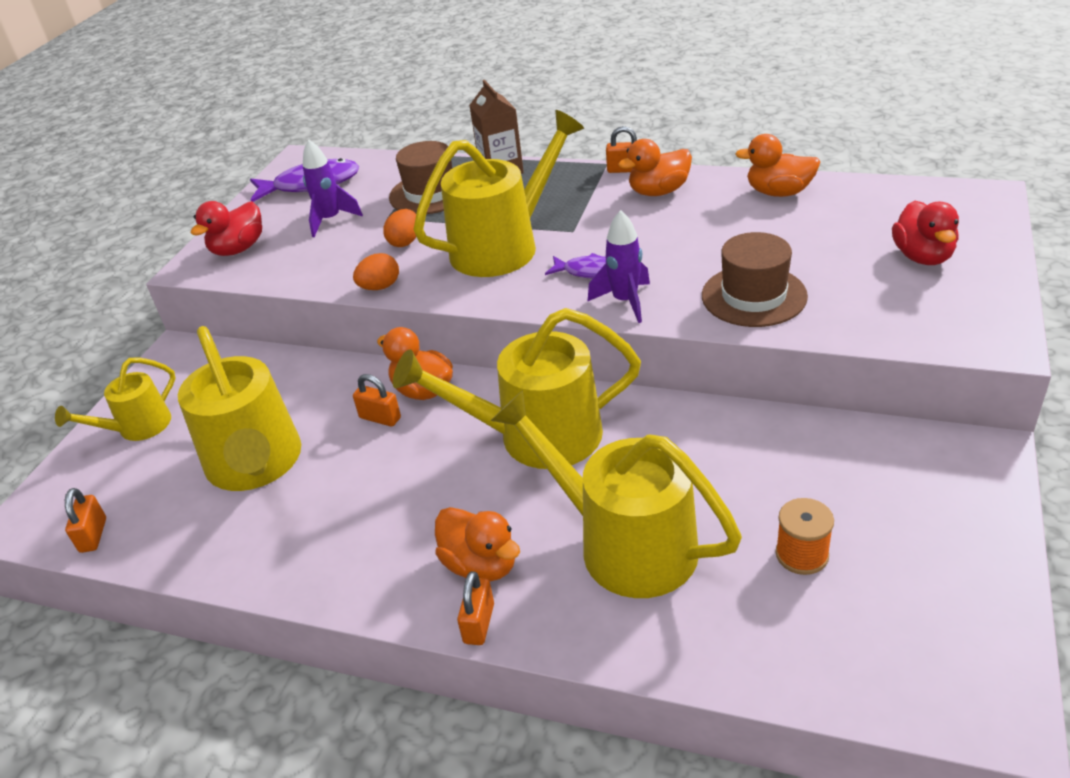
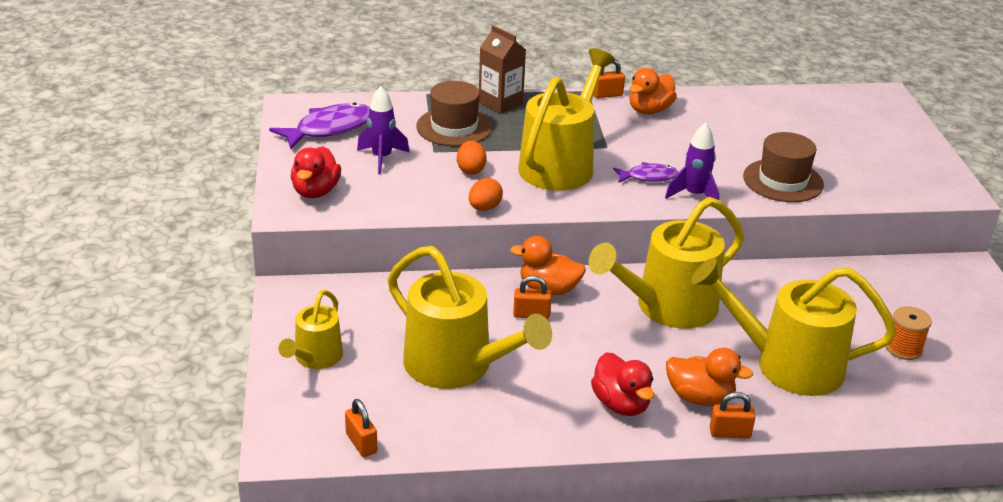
camera: 30 degrees left, 5 degrees down
orange padlock [457,571,494,645] -> orange padlock turned 75 degrees counterclockwise [710,392,756,439]
orange duck [735,134,820,197] -> none
red duck [892,201,959,265] -> red duck moved to [591,352,654,416]

